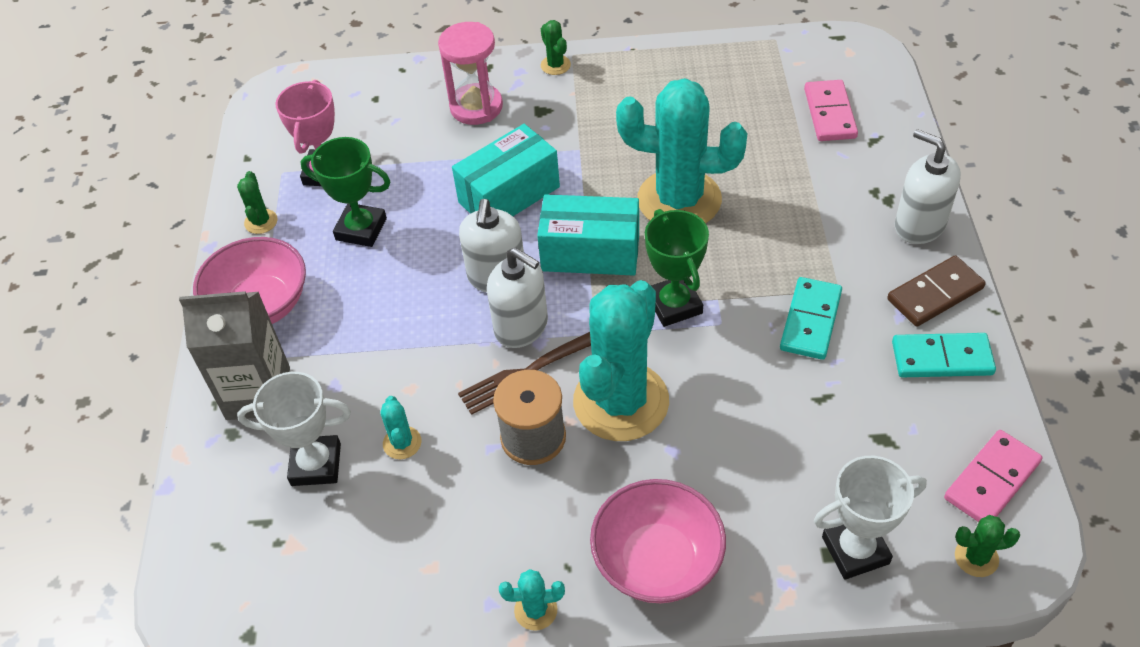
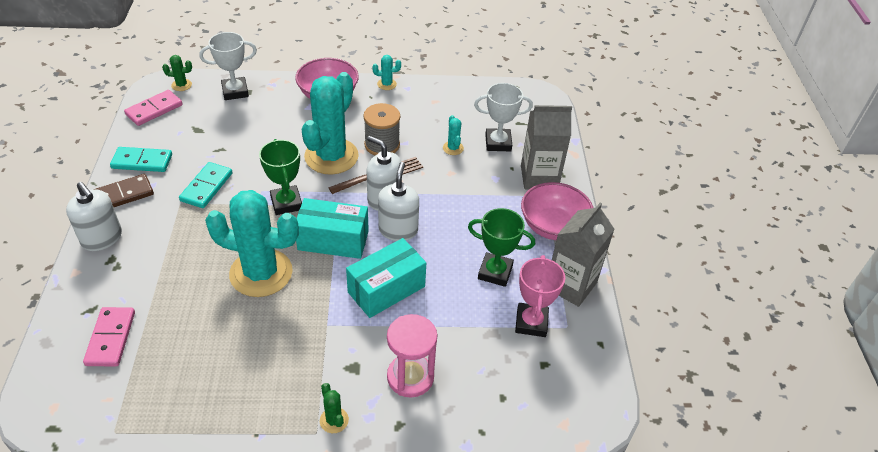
camera: 175 degrees right, 5 degrees down
green cactus [237,171,278,234] -> grey carton [552,203,615,307]

